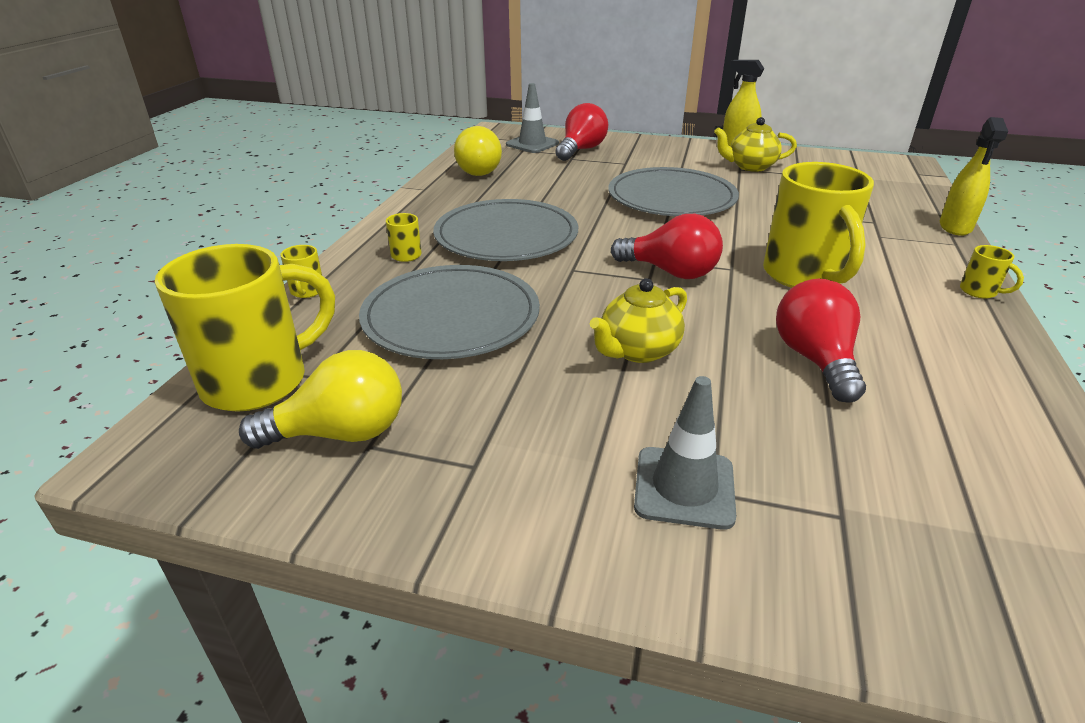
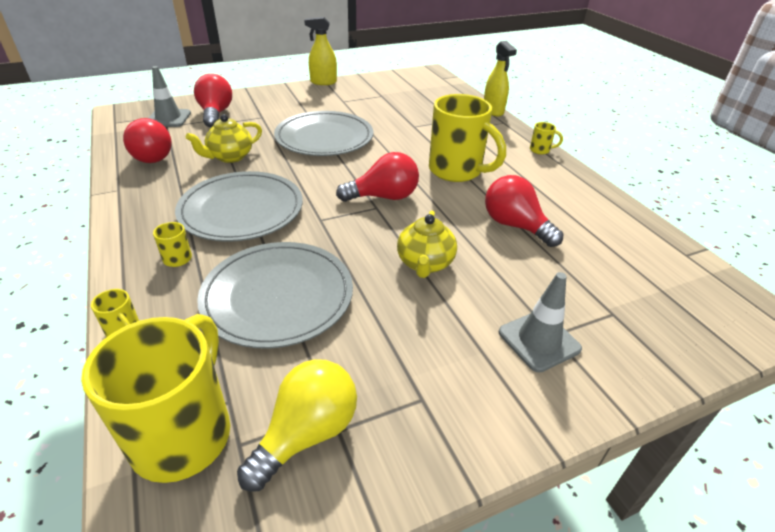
camera: 40 degrees left, 5 degrees up
yellow light bulb [454,126,502,176] -> red light bulb [123,118,172,163]
yellow teapot [714,117,797,172] -> yellow teapot moved to [186,114,262,163]

